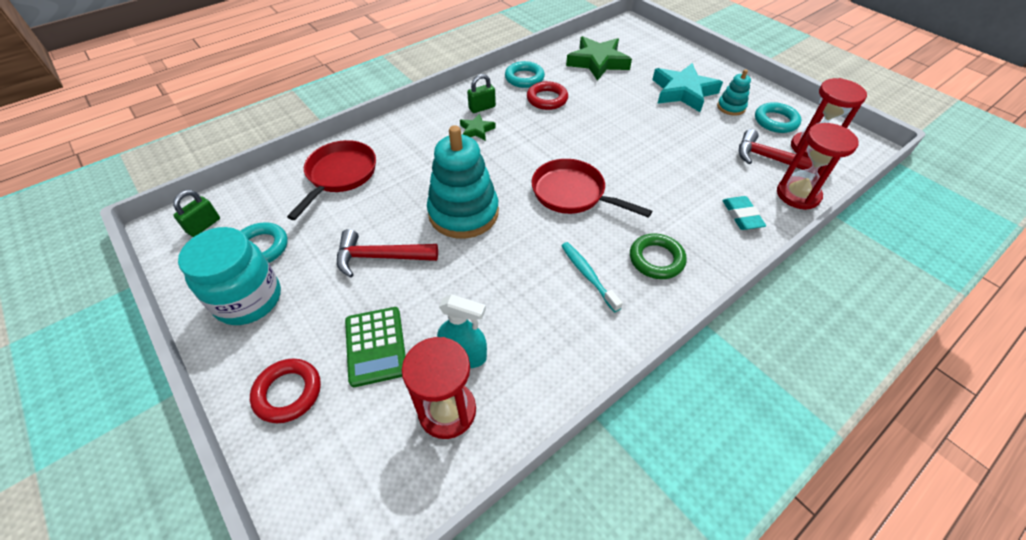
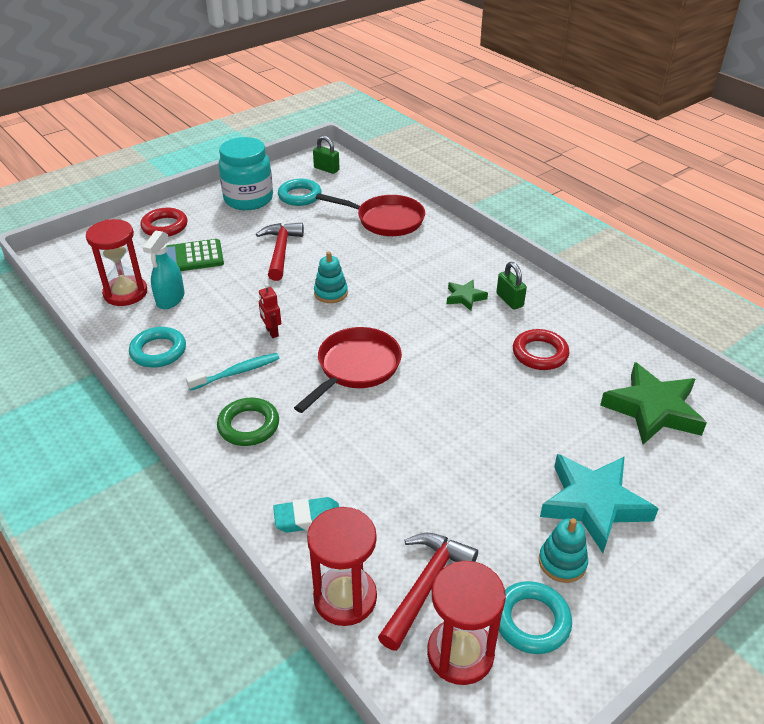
camera: 90 degrees right, 10 degrees down
turquoise stacking toy [427,125,499,239] -> turquoise stacking toy [314,252,348,303], size x0.48
turquoise ring [505,61,545,88] -> turquoise ring moved to [129,327,186,368]
none -> red robot [259,283,281,338]

